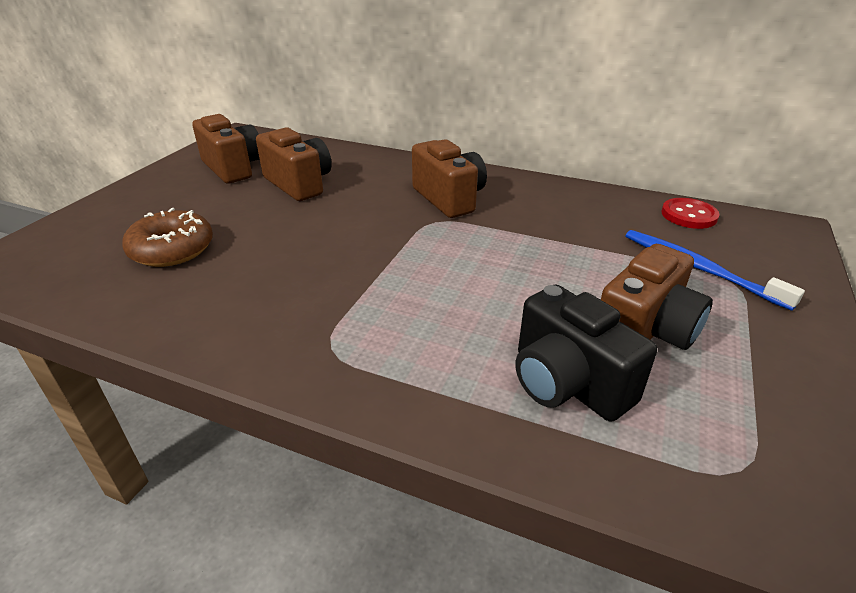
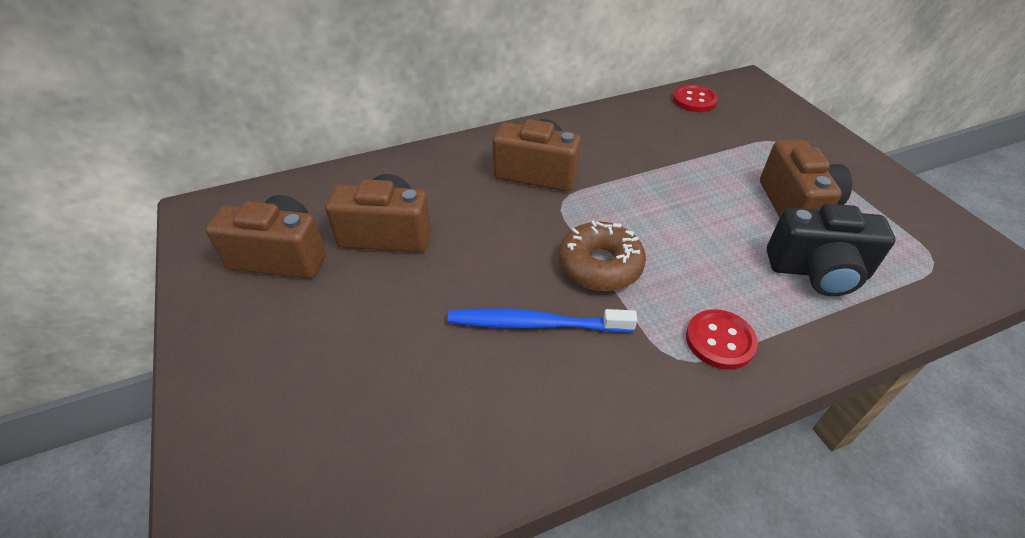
camera: 45 degrees left, 10 degrees up
brown donut [122,208,213,267] -> brown donut moved to [558,220,646,291]
blue toothbrush [625,230,805,311] -> blue toothbrush moved to [447,309,637,332]
none -> red button [686,309,758,370]

